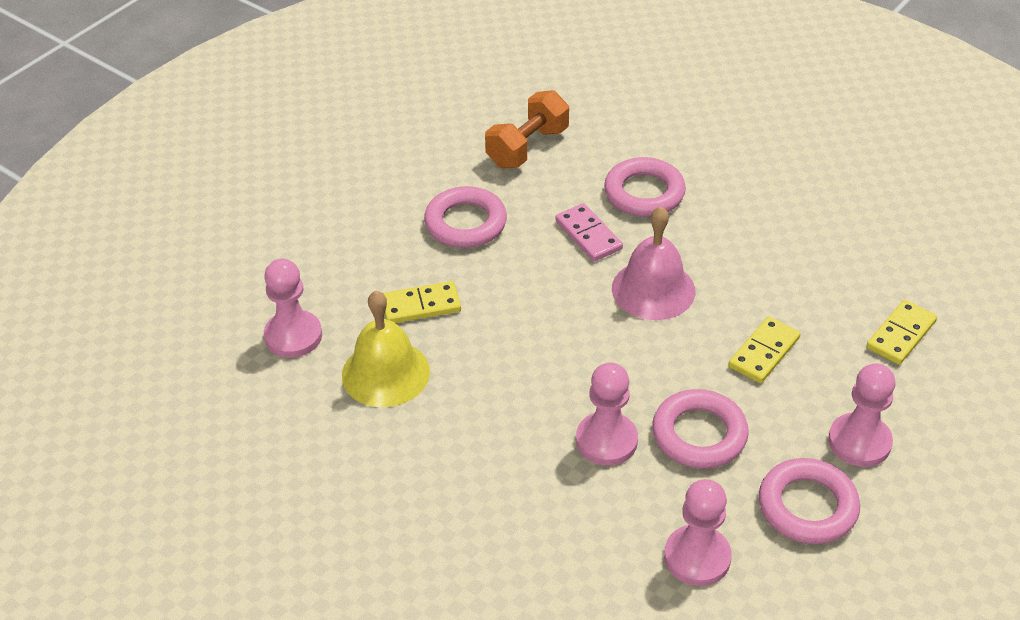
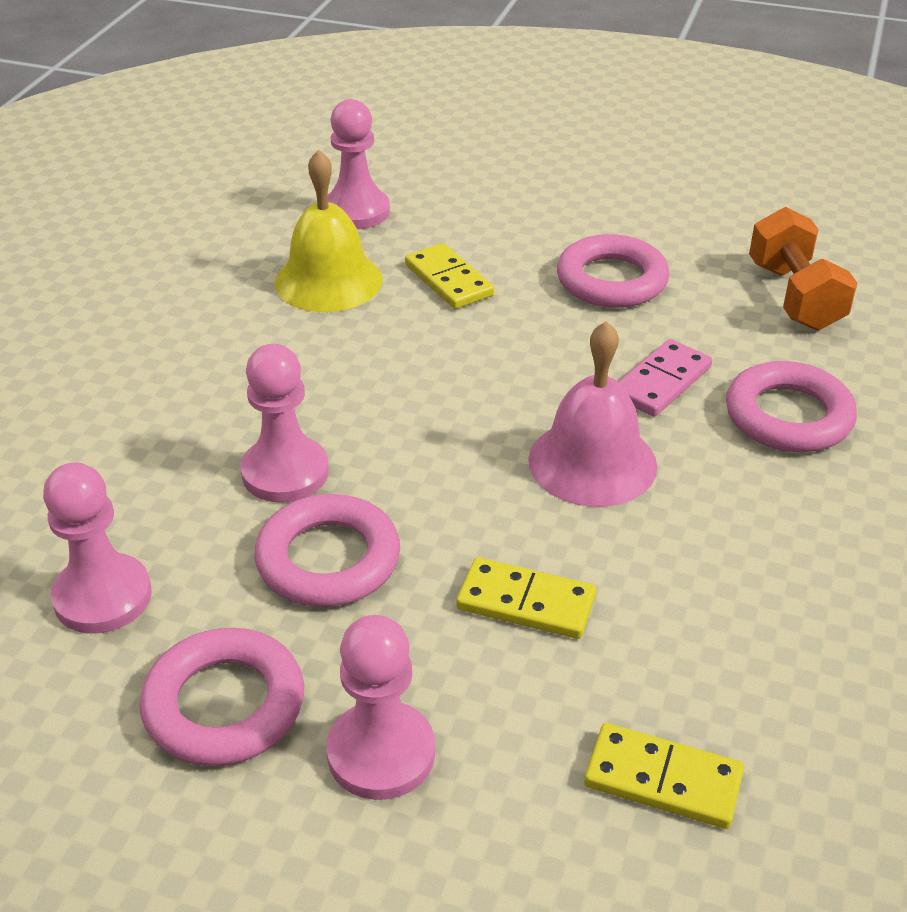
camera: 70 degrees right, 5 degrees down
orange dumbbell [485,90,569,168] -> orange dumbbell turned 60 degrees clockwise [749,207,857,331]

